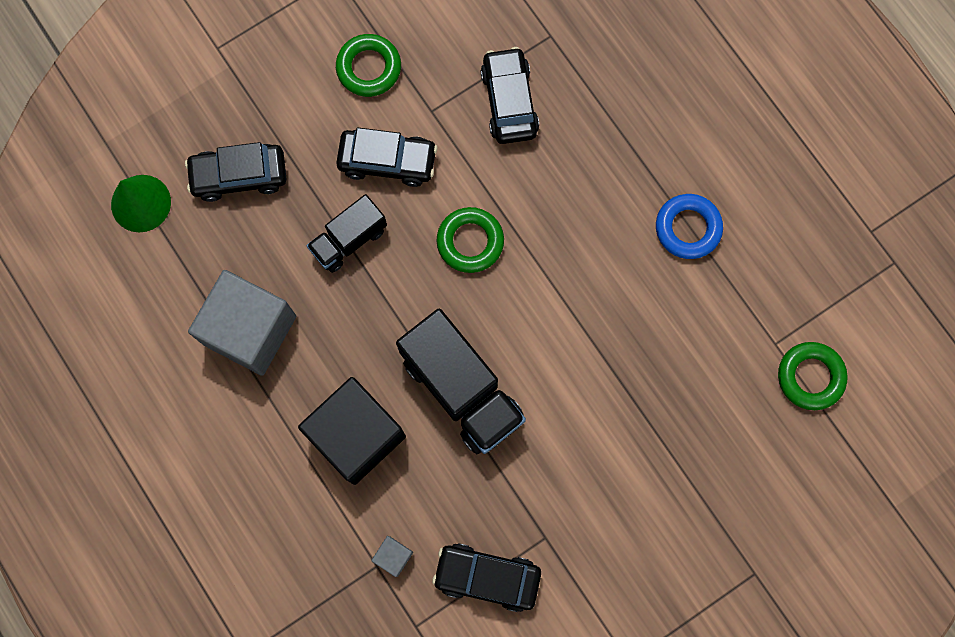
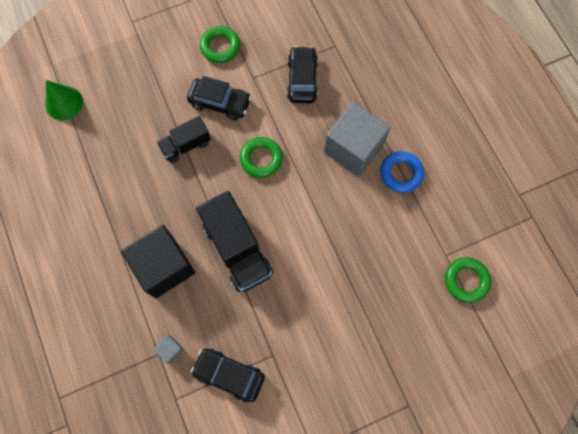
camera: 10 degrees right, 5 degrees down
black car [185,142,286,202] -> none
grey cube [188,270,296,376] -> grey cube moved to [324,102,391,177]

